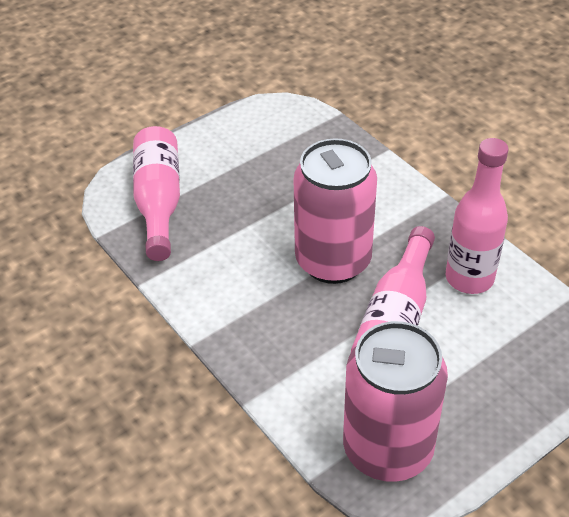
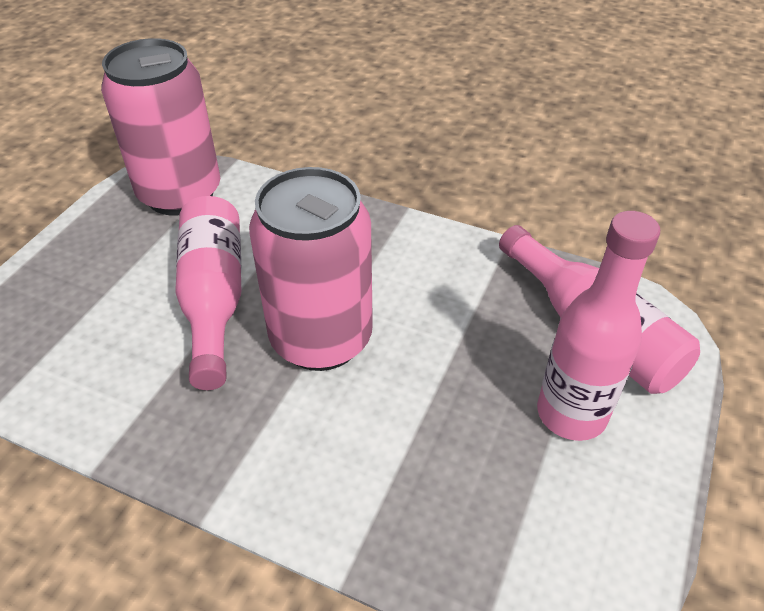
camera: 150 degrees right, 0 degrees up
pink bottle [446,138,509,294] -> pink bottle moved to [537,211,660,441]

